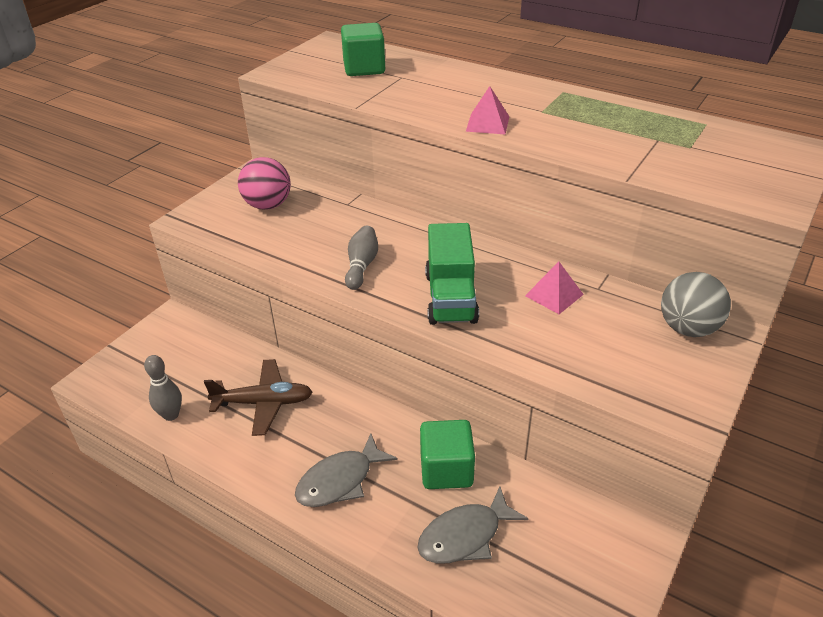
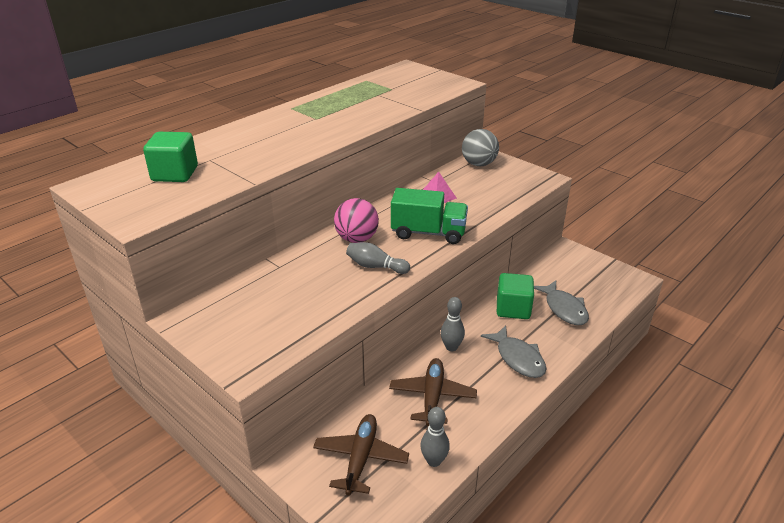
camera: 80 degrees left, 5 degrees down
pink ball [238,157,291,210] -> pink ball moved to [334,198,379,243]
pink pyramid [466,86,509,134] -> none
none -> brown plane [313,414,409,495]
none -> grey bowling pin [441,297,465,351]

